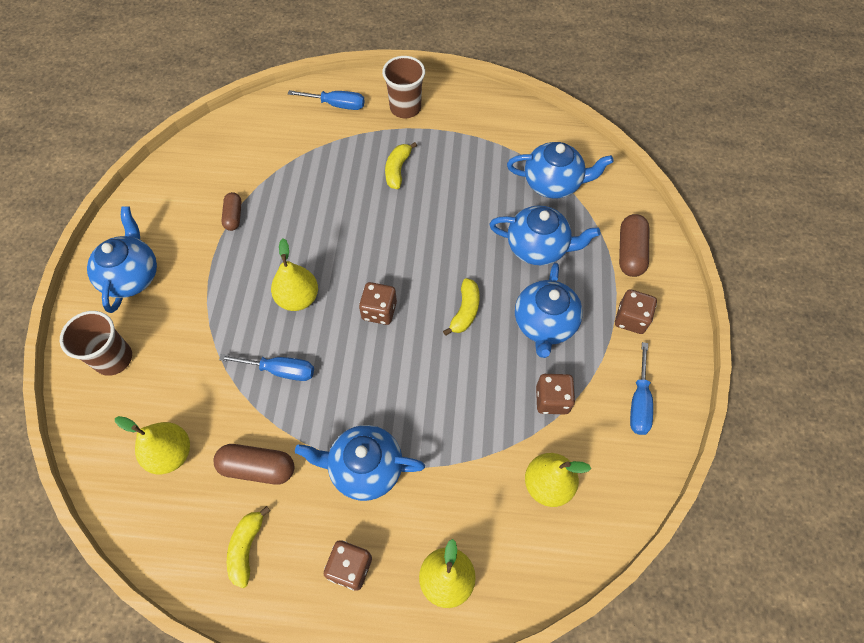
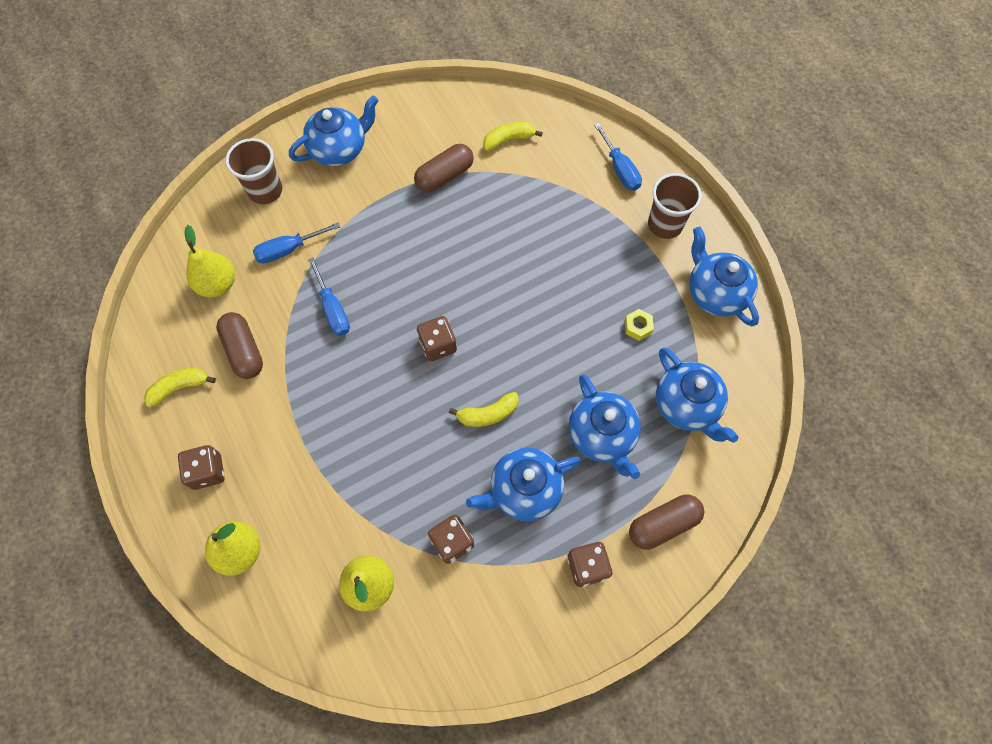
camera: 55 degrees right, 5 degrees up
brown capsule [221,192,242,231] -> brown capsule [414,144,474,193], size x1.57
yellow pear [271,238,318,311] -> none
blue teapot [295,425,425,501] -> blue teapot moved to [689,227,759,326]
yellow banana [385,142,417,189] -> yellow banana moved to [483,122,543,151]
blue screwdriver [630,342,653,435] -> blue screwdriver moved to [253,222,340,263]
none -> yellow nut [625,309,654,341]

